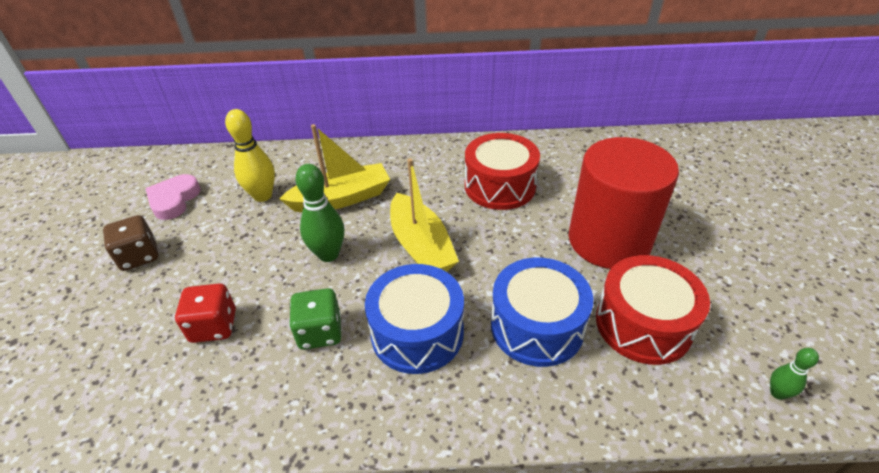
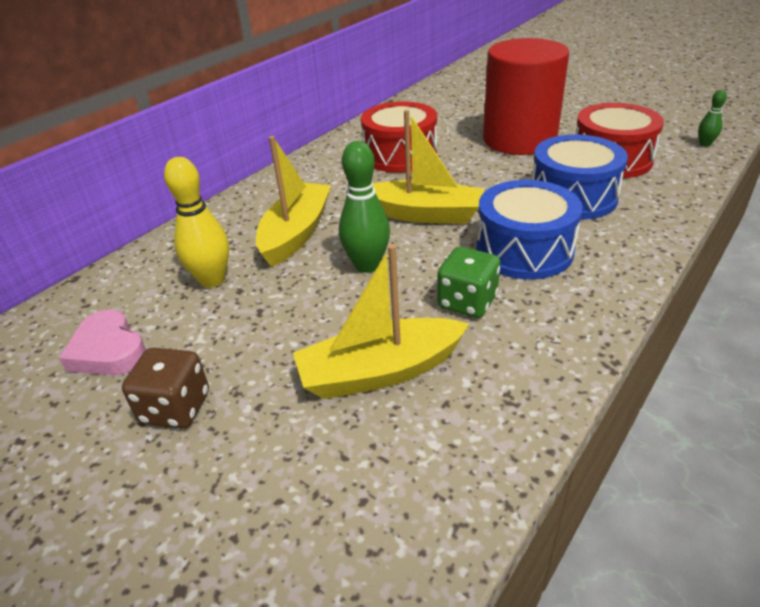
camera: 50 degrees left, 5 degrees down
red dice [175,283,236,343] -> yellow boat [293,244,469,399]

